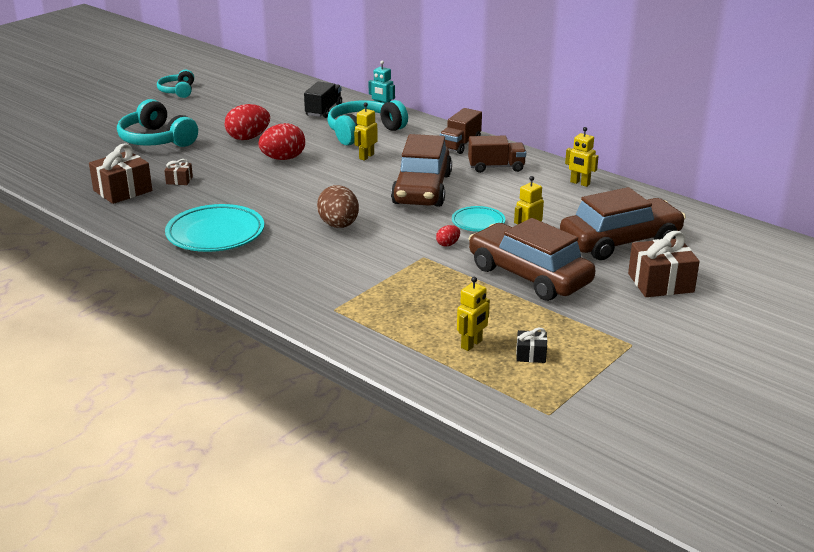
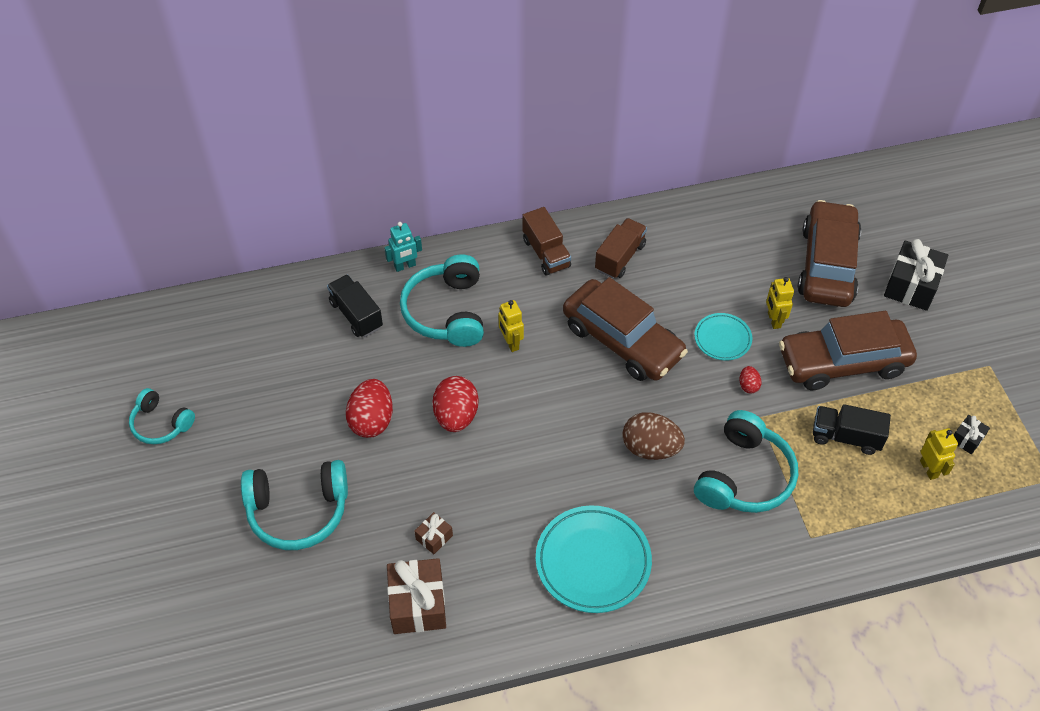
camera: 55 degrees left, 25 degrees up
yellow robot [565,127,598,187] -> none
brown gift [628,231,700,297] -> black gift [884,239,948,311]
none -> turquoise headphones [694,410,798,513]
none -> black truck [813,404,891,455]

